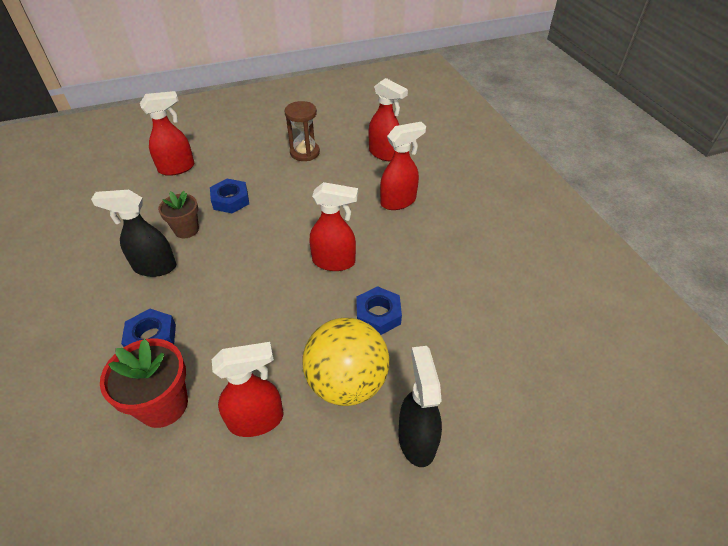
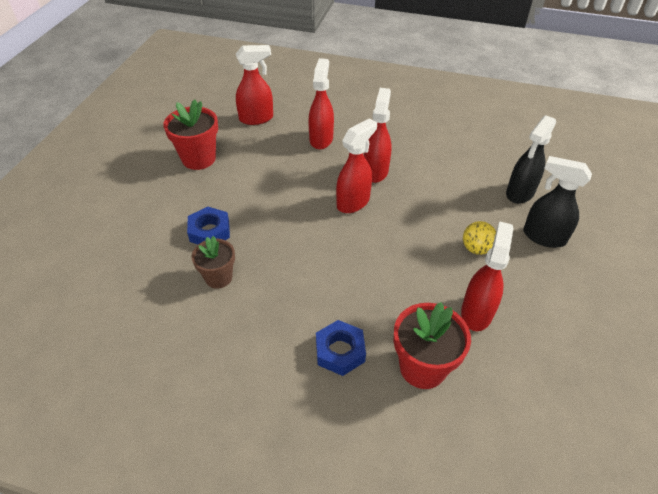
camera: 55 degrees left, 0 degrees up
black spray bottle [91,190,176,277] -> black spray bottle moved to [506,115,556,204]
red spray bottle [140,91,194,176] -> red spray bottle moved to [364,88,392,183]
brown hourglass [284,101,320,161] -> red flower pot [163,99,218,170]
yellow ball [302,318,389,406] -> yellow ball [463,221,496,255], size x0.48
blue nut [356,286,402,335] -> none

